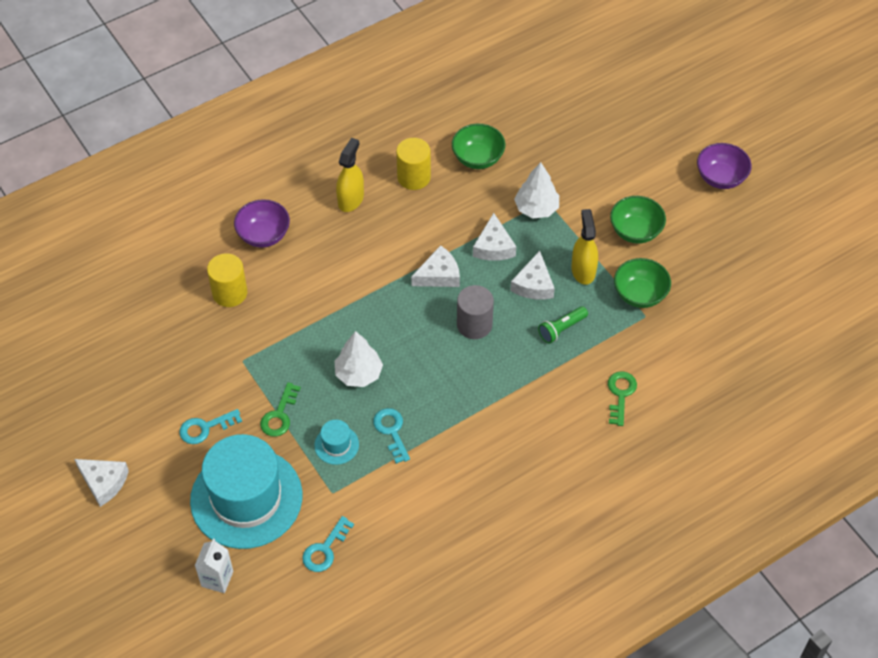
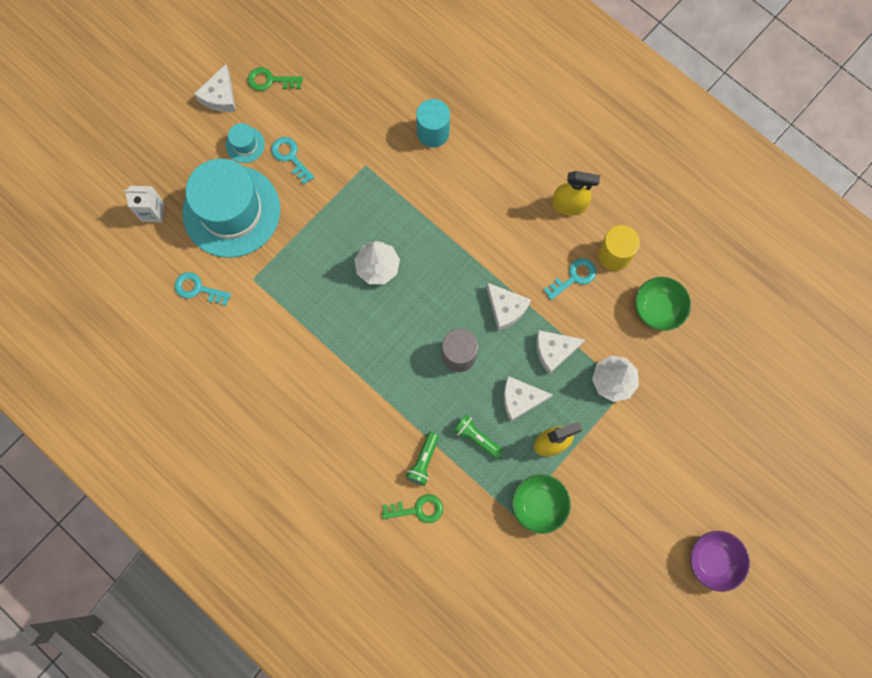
camera: 75 degrees right, 20 degrees up
yellow cylinder [207,253,248,307] -> turquoise cylinder [416,99,450,147]
purple bowl [234,199,290,248] -> none
green key [260,382,301,437] -> green key moved to [248,67,303,91]
turquoise hat [314,420,359,465] -> turquoise hat moved to [226,123,265,163]
turquoise key [373,408,410,464] -> turquoise key moved to [544,258,596,300]
green bowl [610,196,666,244] -> none
none -> green flashlight [405,432,439,486]

